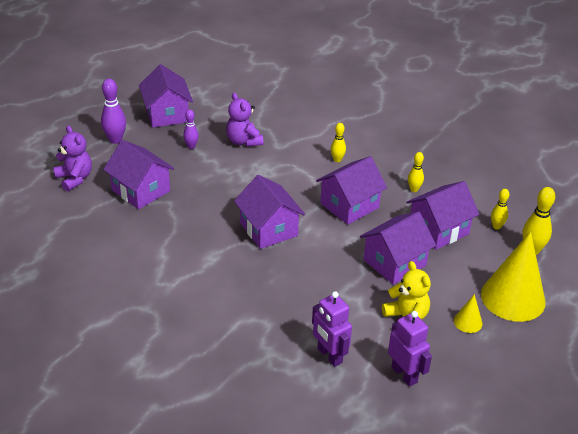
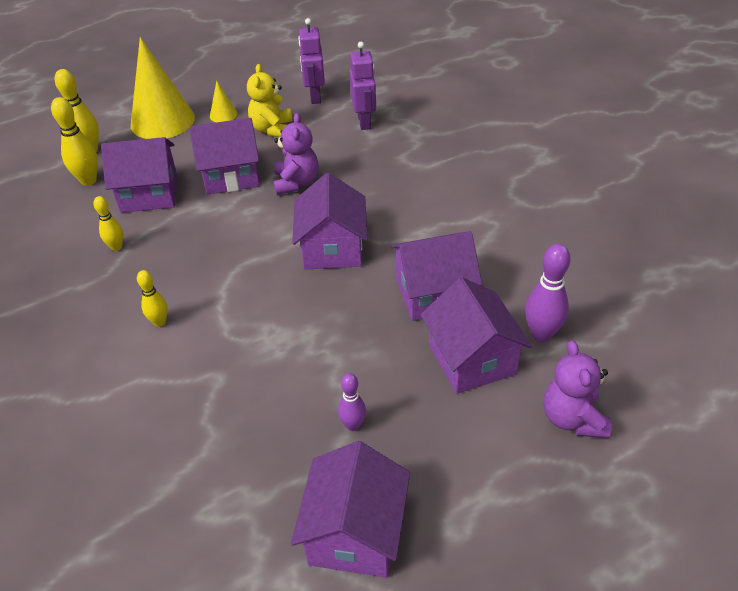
camera: 150 degrees left, 5 degrees up
purple bowling pin [101,79,126,144] -> purple bowling pin moved to [525,244,571,342]
purple teddy bear [226,93,264,147] -> purple teddy bear moved to [273,113,319,195]
purple house [316,156,387,225] -> purple house moved to [390,231,482,321]
yellow bowling pin [491,189,509,230] -> yellow bowling pin [51,97,98,186], size x1.63

